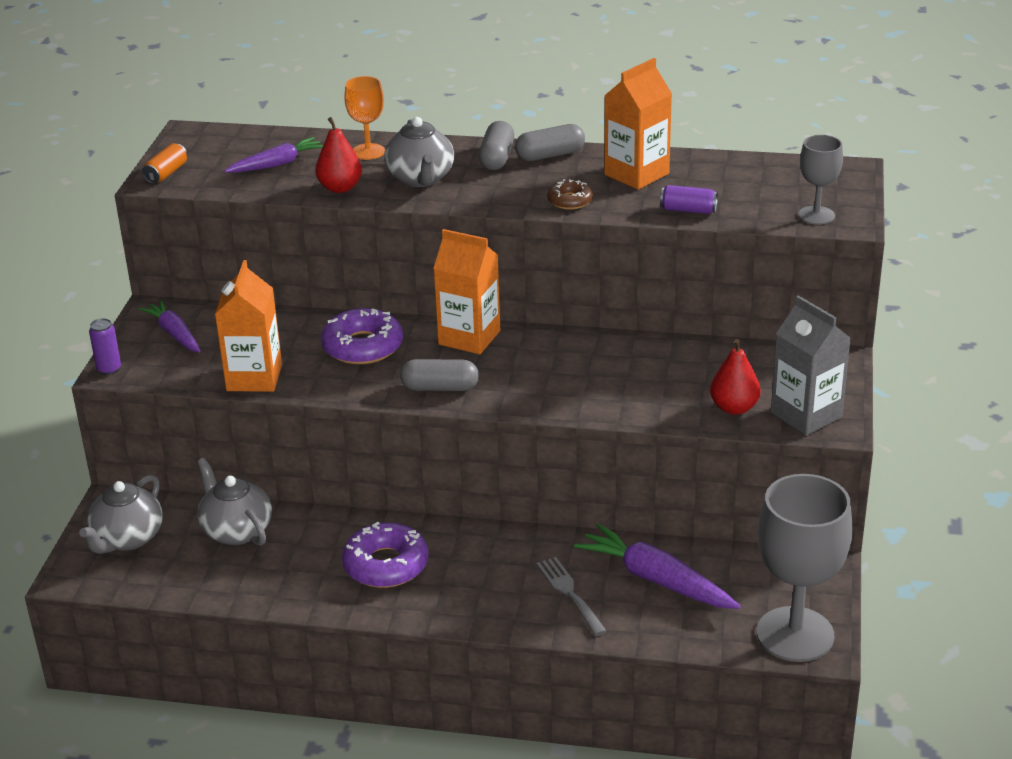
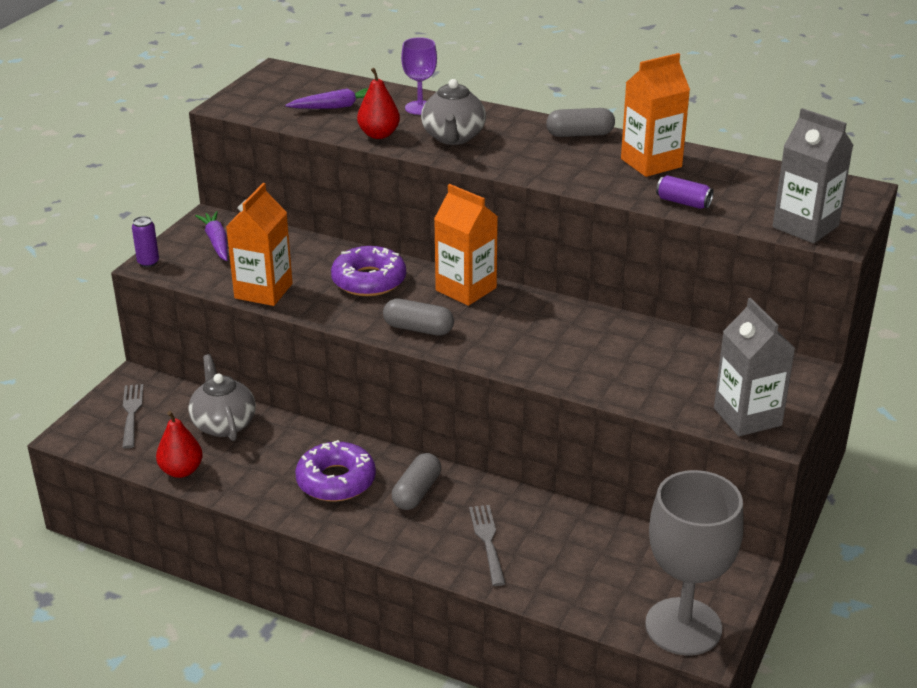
camera: 15 degrees right, 0 degrees up
grey teapot [79,474,163,554] -> grey fork [122,384,144,449]
orange can [142,143,187,184] -> none
orange goblet [345,76,385,160] -> purple goblet [401,37,437,115]
grey capsule [479,121,514,170] -> grey capsule moved to [392,453,441,510]
brown donut [547,179,593,210] -> none
purple carrot [574,523,741,609] -> none
red pear [710,339,761,415] -> red pear moved to [156,411,203,478]
grey goblet [799,135,843,225] -> grey carton [773,108,853,243]

